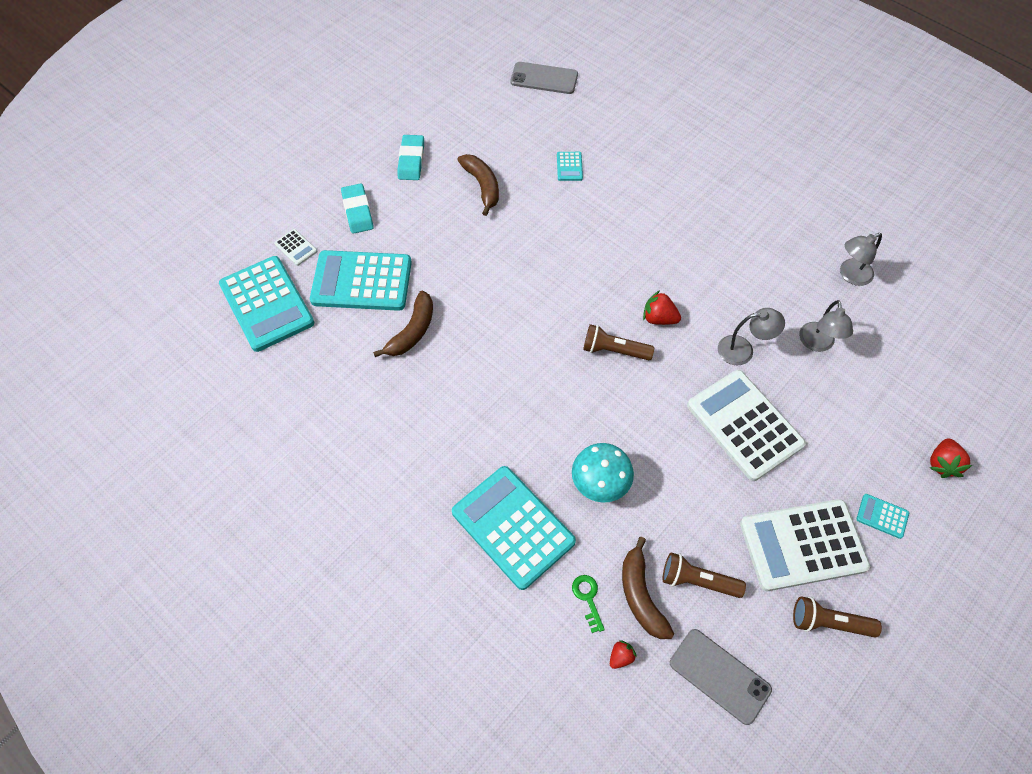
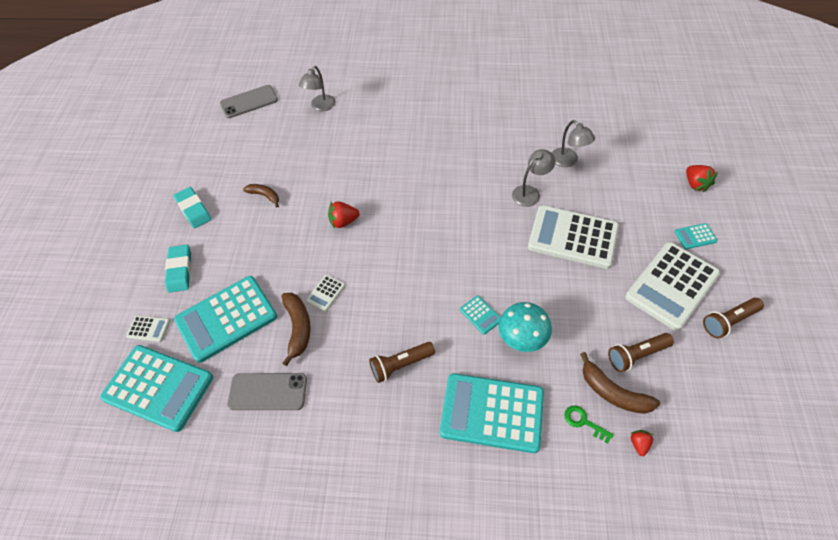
camera: 35 degrees left, 5 degrees down
turquoise eraser [341,183,374,234] -> turquoise eraser turned 45 degrees clockwise [165,245,191,293]
brown banana [457,154,499,216] -> brown banana [243,184,279,207], size x0.65
turquoise calculator [557,152,583,181] -> turquoise calculator moved to [460,295,500,335]
brown flashlight [583,324,654,360] -> brown flashlight moved to [369,342,435,383]
red strawberry [643,290,681,325] -> red strawberry moved to [328,201,360,229]
grey phone [670,629,772,725] -> grey phone moved to [227,373,307,410]
grey lamp [840,233,882,286] -> grey lamp moved to [299,66,335,111]
none -> white calculator [306,275,345,312]

